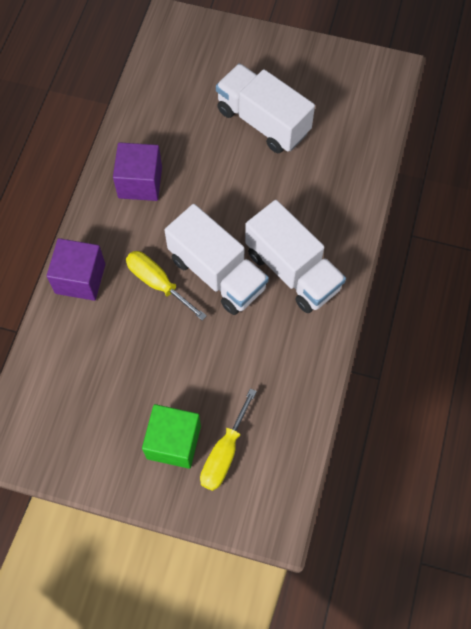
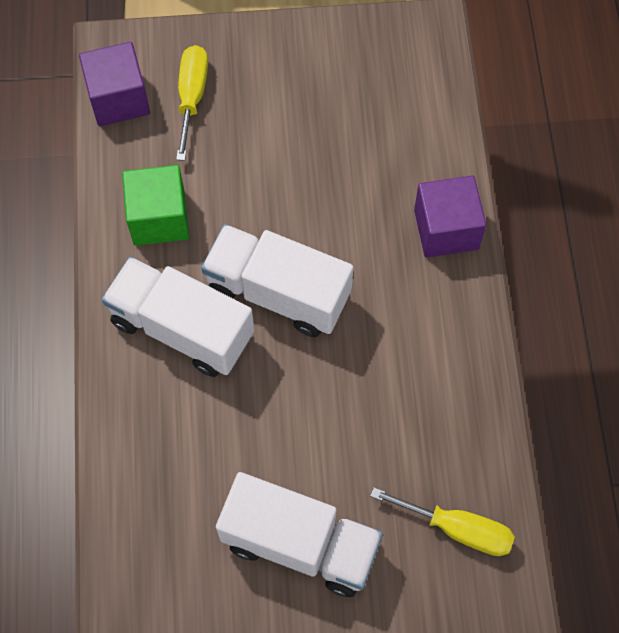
camera: 160 degrees right, 0 degrees up
purple cube [113,142,162,201] -> purple cube moved to [79,42,150,126]
yellow screwdriver [126,251,207,321] -> yellow screwdriver moved to [370,487,515,556]
green cube [142,404,201,469] -> green cube moved to [122,165,189,246]

